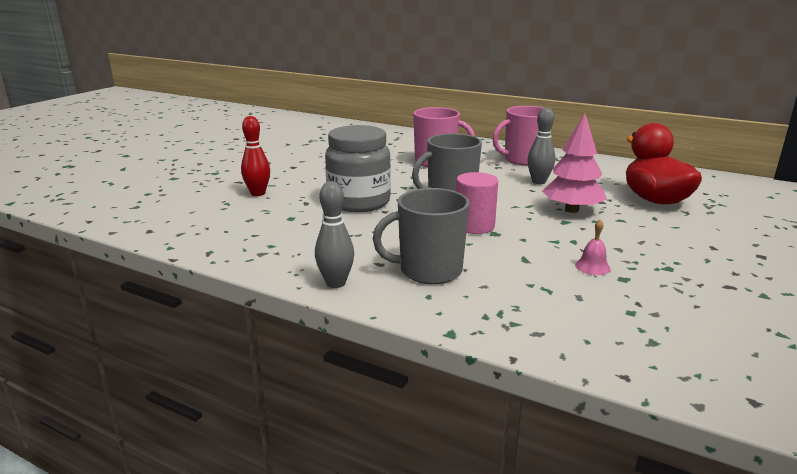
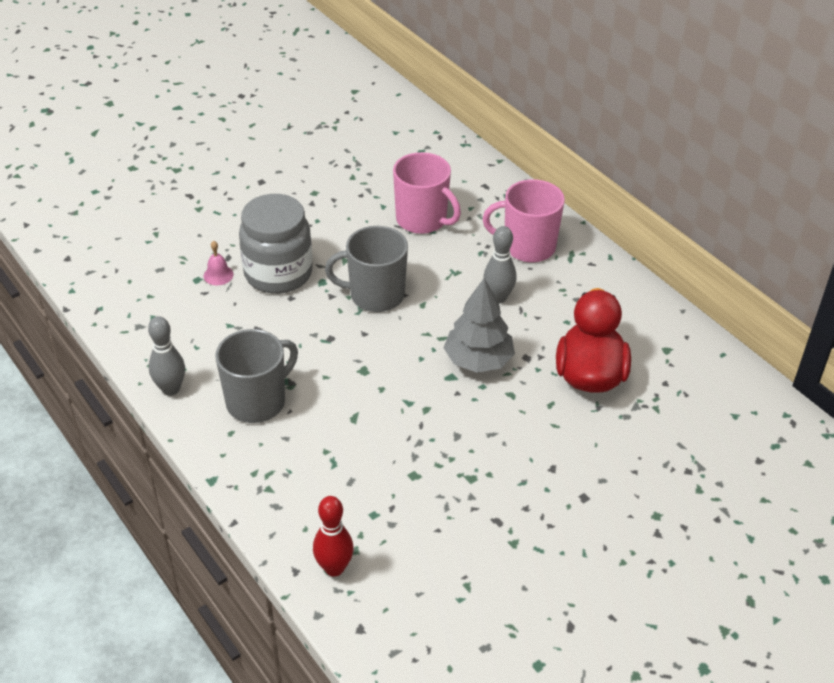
camera: 25 degrees right, 20 degrees up
red bowling pin [241,116,270,196] -> red bowling pin moved to [313,496,354,576]
grey mug [373,188,470,284] -> grey mug turned 120 degrees clockwise [215,329,298,423]
pink cylinder [456,172,498,234] -> none
pink tree [542,113,606,213] -> grey tree [444,278,515,373]
pink bell [575,219,610,275] -> pink bell moved to [204,241,233,285]

